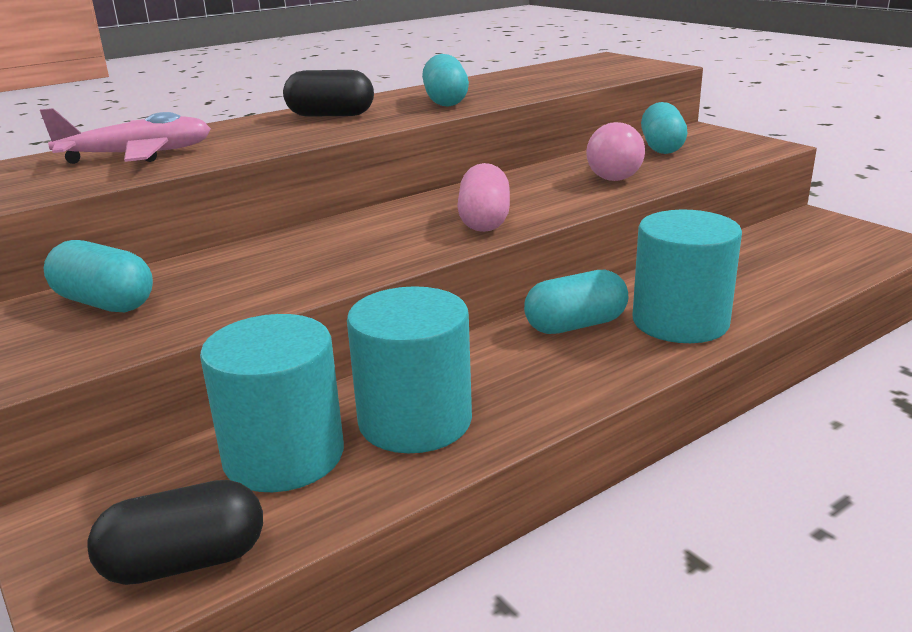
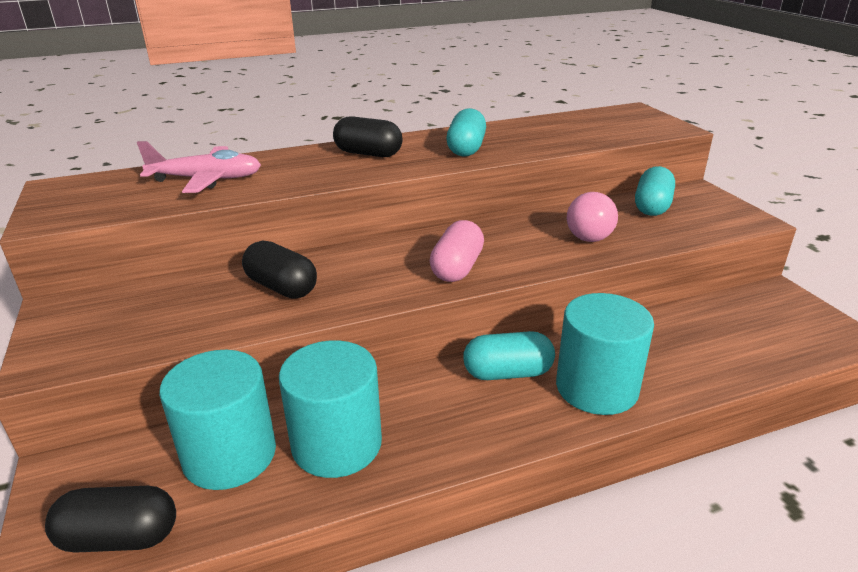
camera: 15 degrees right, 5 degrees up
turquoise capsule [43,240,153,312] -> none
none -> black capsule [242,241,317,298]

